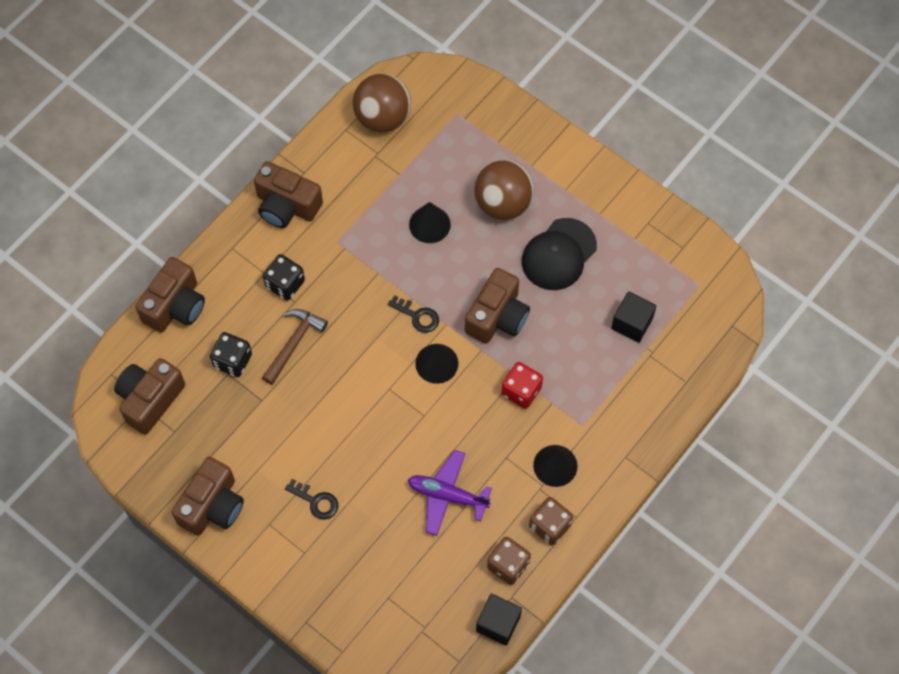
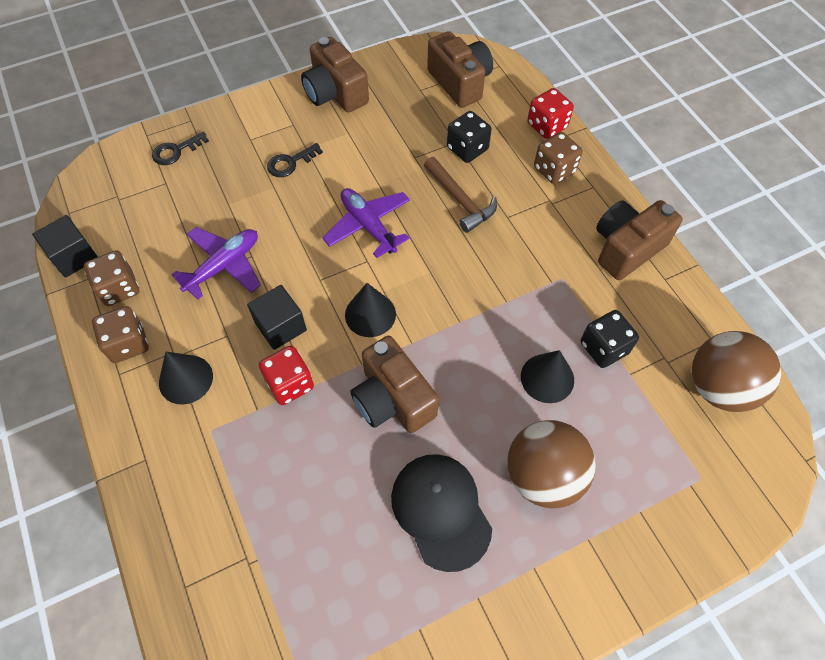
camera: 115 degrees right, 5 degrees down
brown camera [135,257,205,332] -> red dice [527,88,574,139]
black dice [263,254,305,301] -> black dice moved to [581,310,639,368]
black key [388,295,439,333] -> black key moved to [152,132,209,165]
black cube [611,291,656,343] -> black cube moved to [247,285,307,350]
none -> purple plane [322,188,410,258]
none -> brown dice [534,132,583,184]

